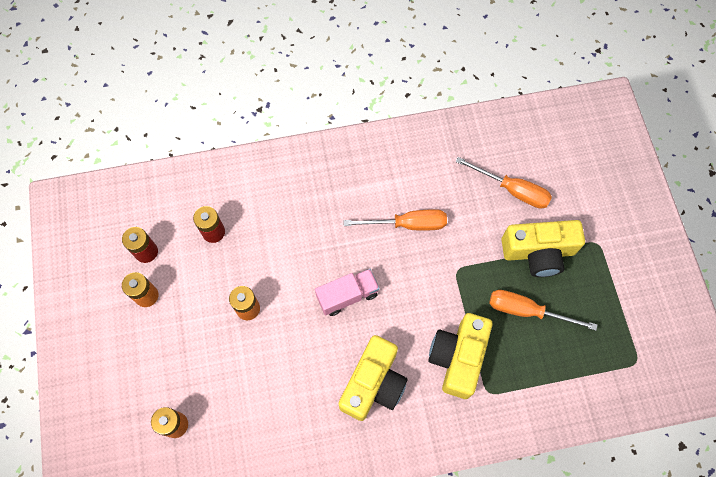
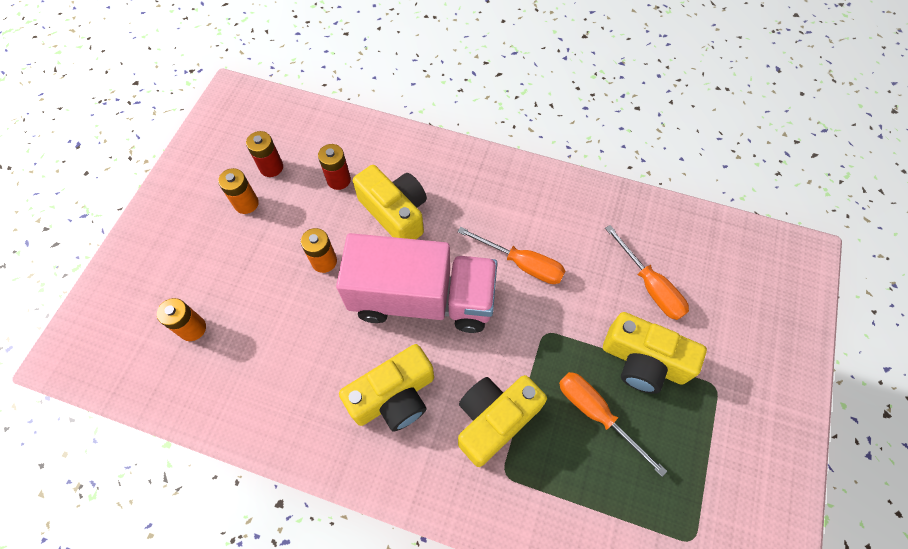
camera: 30 degrees right, 5 degrees down
pink truck [315,269,380,316] -> pink truck [336,233,497,333], size x2.13
none -> yellow camera [353,165,427,239]

